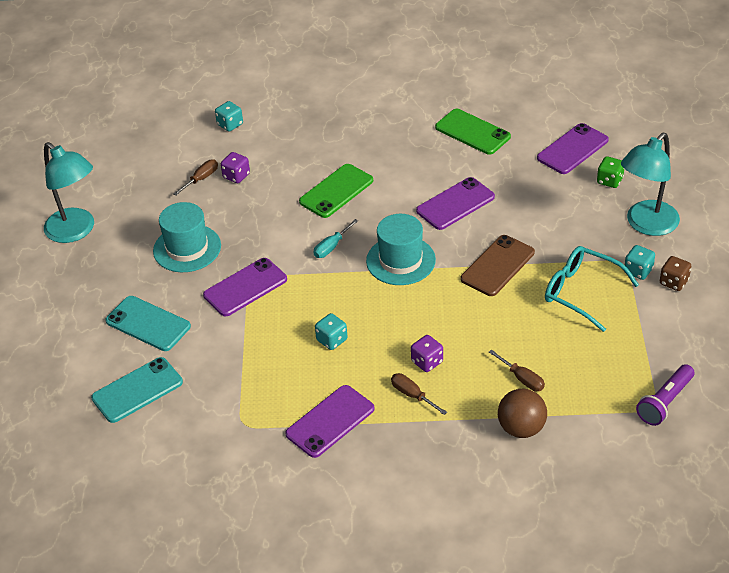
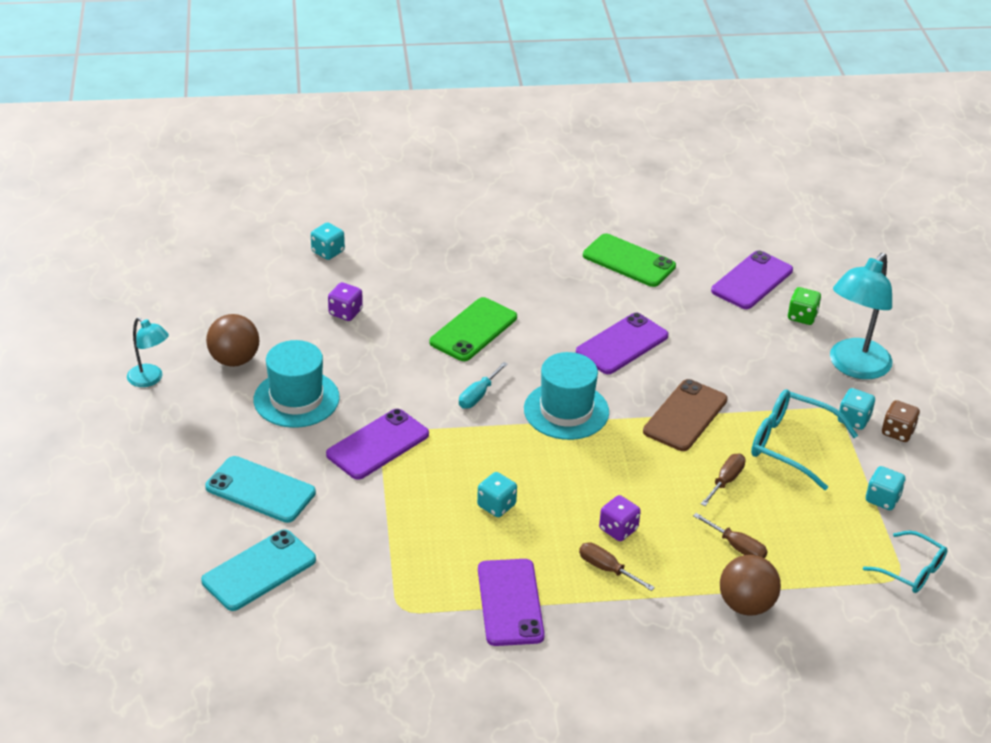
camera: 10 degrees left, 5 degrees down
turquoise lamp [44,142,94,243] -> turquoise lamp [127,317,169,387], size x0.55
brown screwdriver [173,159,218,196] -> brown screwdriver moved to [701,454,746,506]
purple phone [285,385,375,458] -> purple phone turned 45 degrees counterclockwise [478,559,545,646]
purple flashlight [636,364,695,426] -> turquoise glasses [863,530,948,593]
none -> brown ball [206,314,259,367]
none -> turquoise dice [866,466,905,510]

